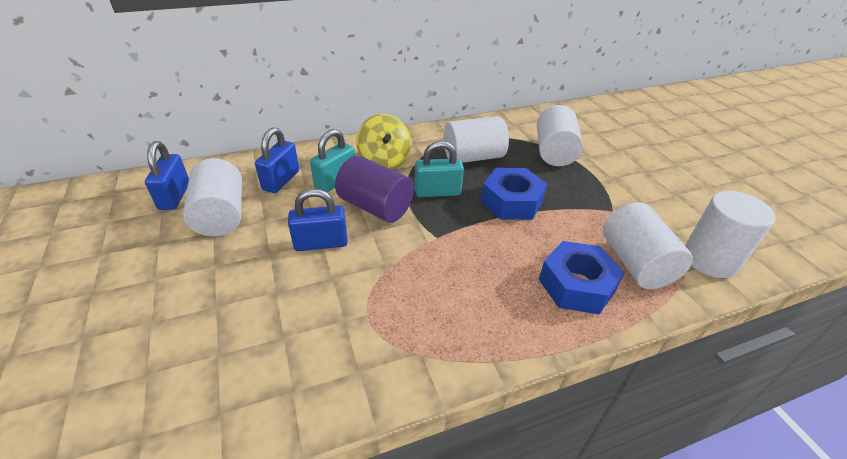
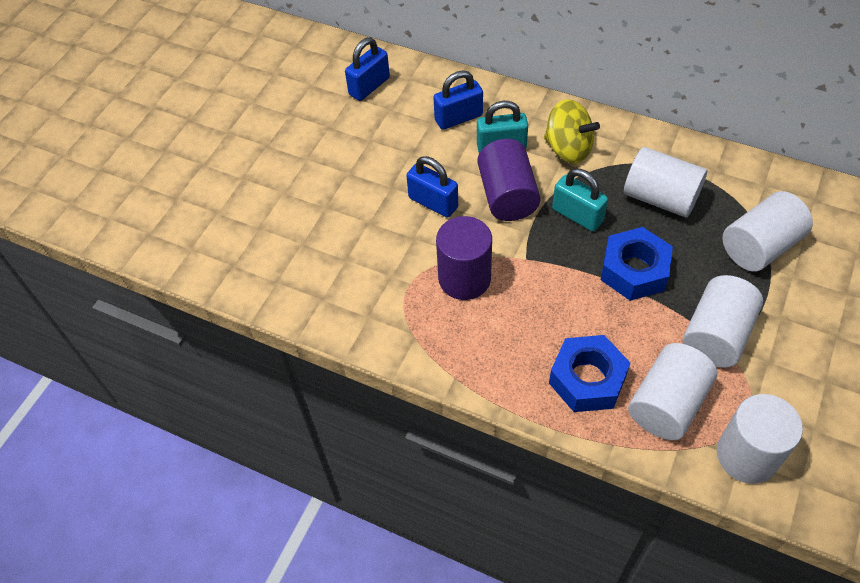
camera: 50 degrees right, 15 degrees up
white cylinder [183,158,242,236] -> white cylinder moved to [683,275,763,368]
yellow spinning top [356,114,412,169] -> yellow spinning top turned 90 degrees counterclockwise [544,99,600,164]
none -> purple cylinder [436,216,492,300]

